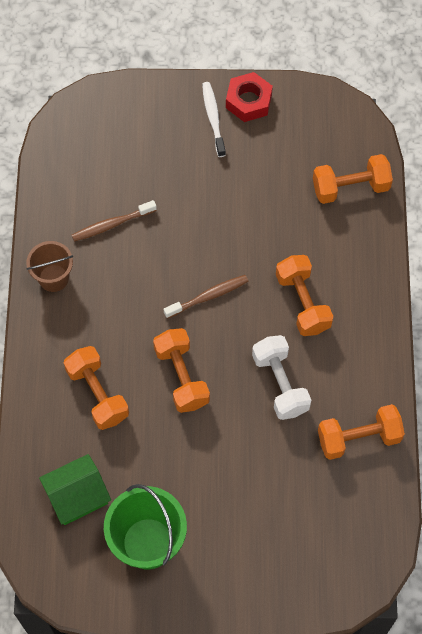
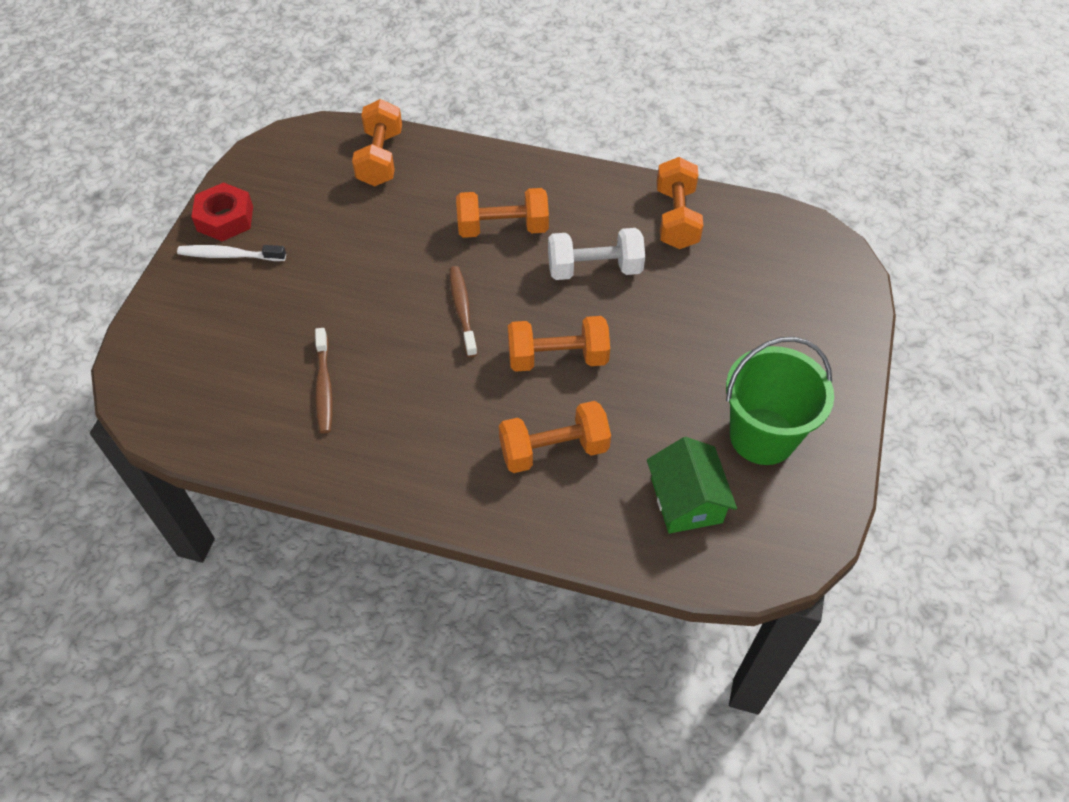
camera: 75 degrees left, 10 degrees down
brown bucket [26,241,73,292] -> none

